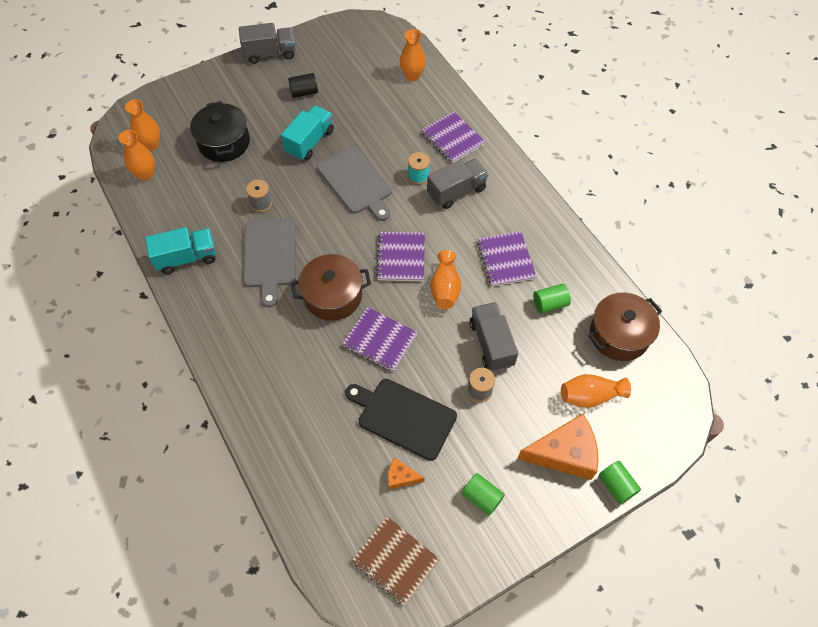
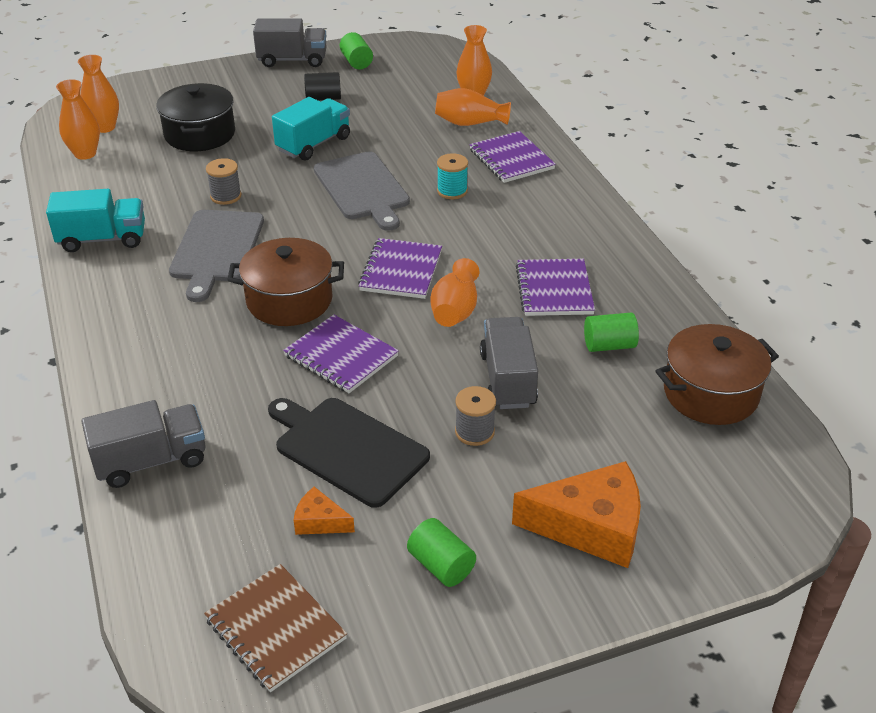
camera: 10 degrees right, 20 degrees down
grey truck [427,158,489,209] -> grey truck moved to [81,400,206,488]
orange vase [561,374,631,408] -> orange vase moved to [435,88,511,126]
green cylinder [599,461,641,504] -> green cylinder moved to [340,32,373,69]

